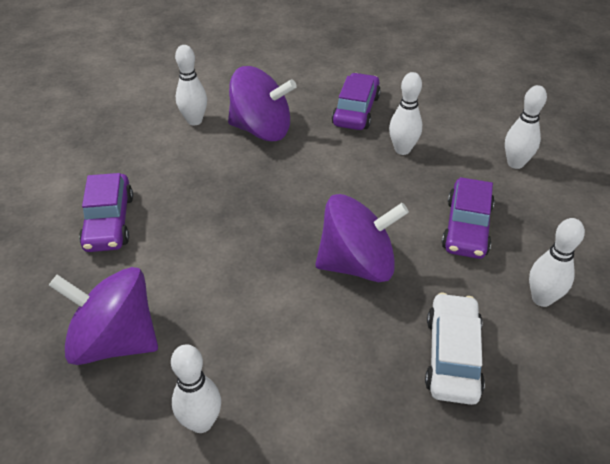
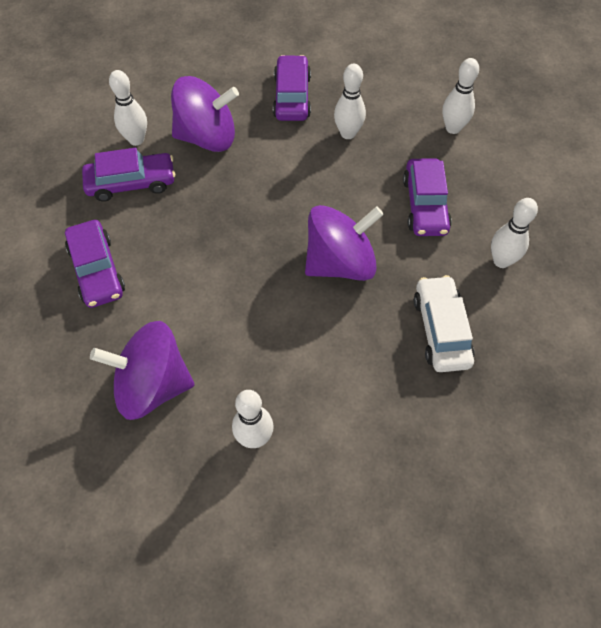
camera: 15 degrees left, 15 degrees up
none -> purple car [82,148,175,202]

